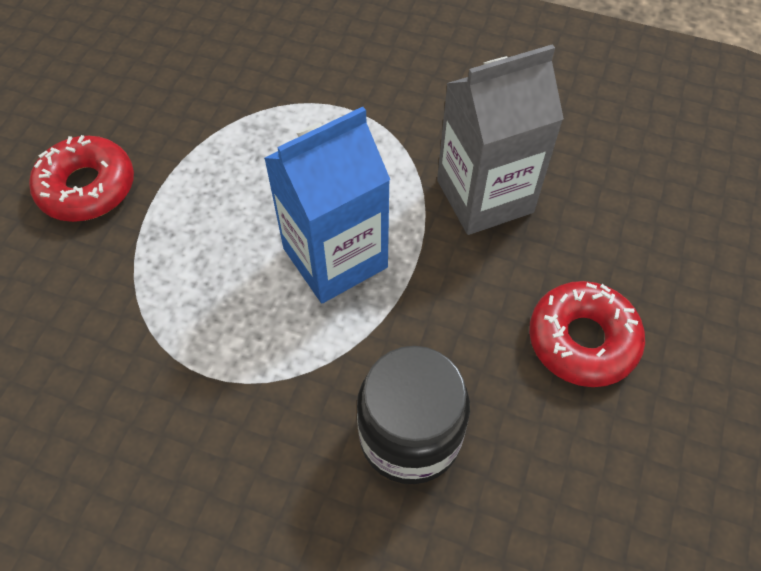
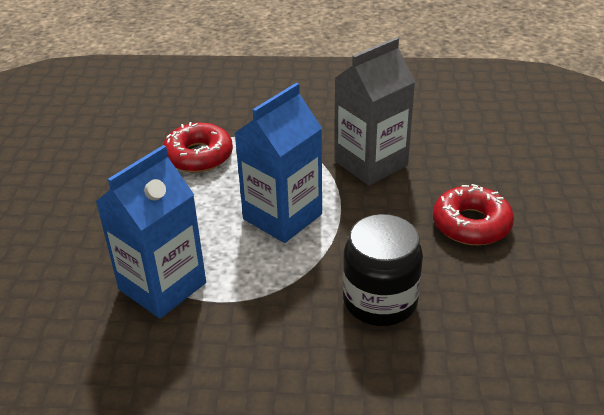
camera: 15 degrees left, 20 degrees down
red donut [29,135,134,222] -> red donut moved to [163,122,233,173]
none -> blue carton [95,145,206,319]

